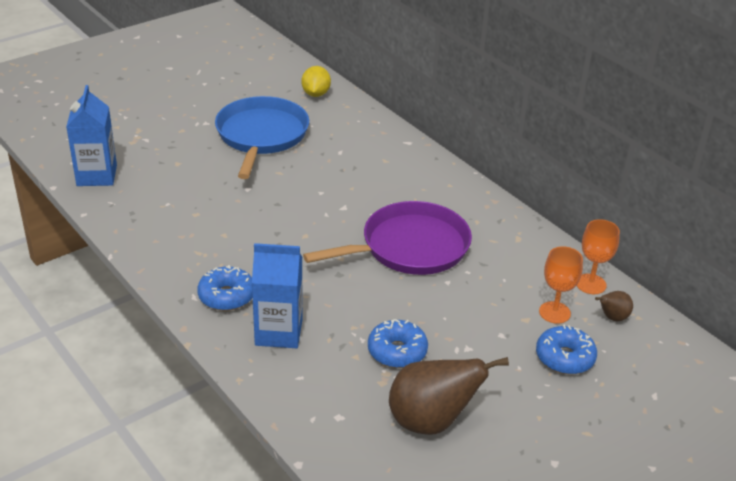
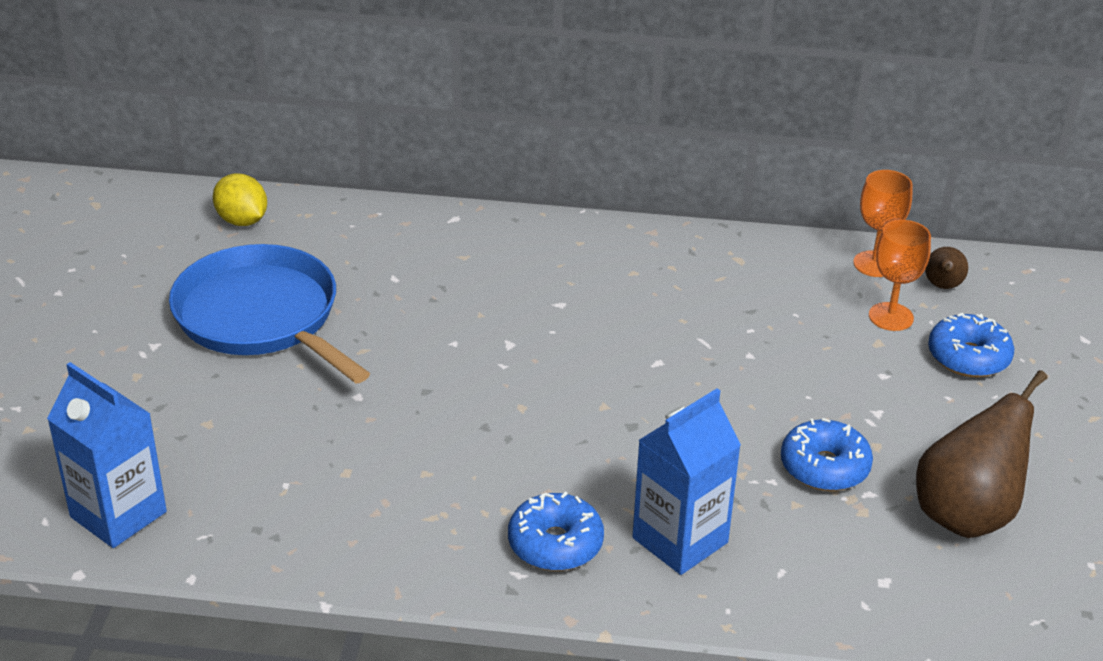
camera: 45 degrees left, 0 degrees up
purple pan [303,201,472,275] -> none

